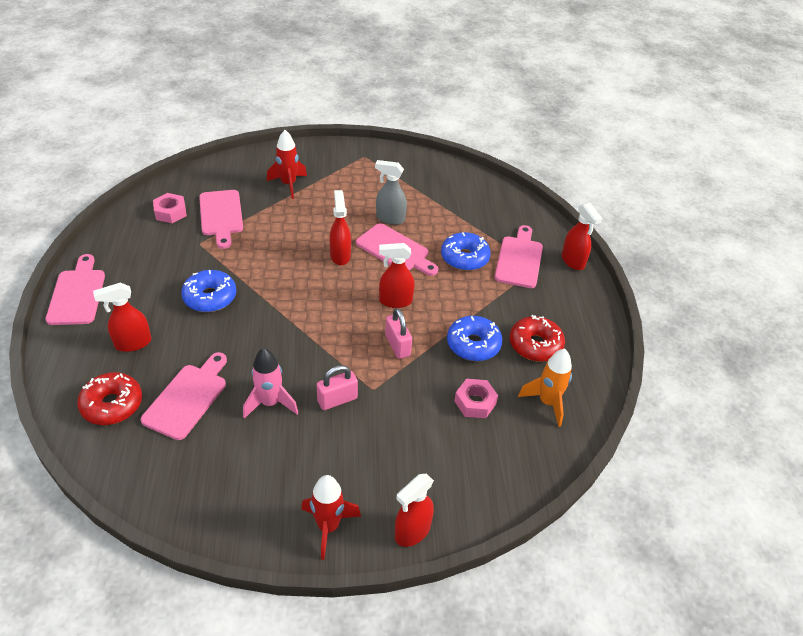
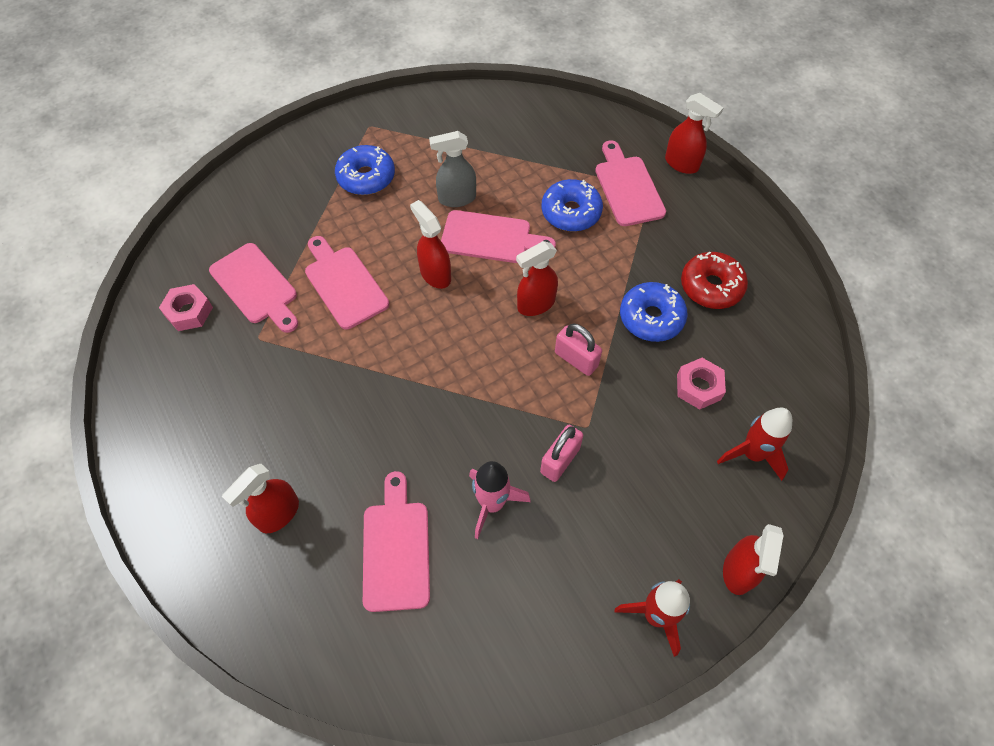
camera: 25 degrees left, 15 degrees up
pink cutting board [46,254,105,325] -> pink cutting board moved to [305,236,389,329]
red donut [77,372,142,425] -> none
blue donut [181,270,236,312] -> blue donut moved to [335,145,395,195]
red rocket [267,130,307,199] -> red rocket moved to [717,408,792,481]
orange rocket [518,349,572,427] -> none

